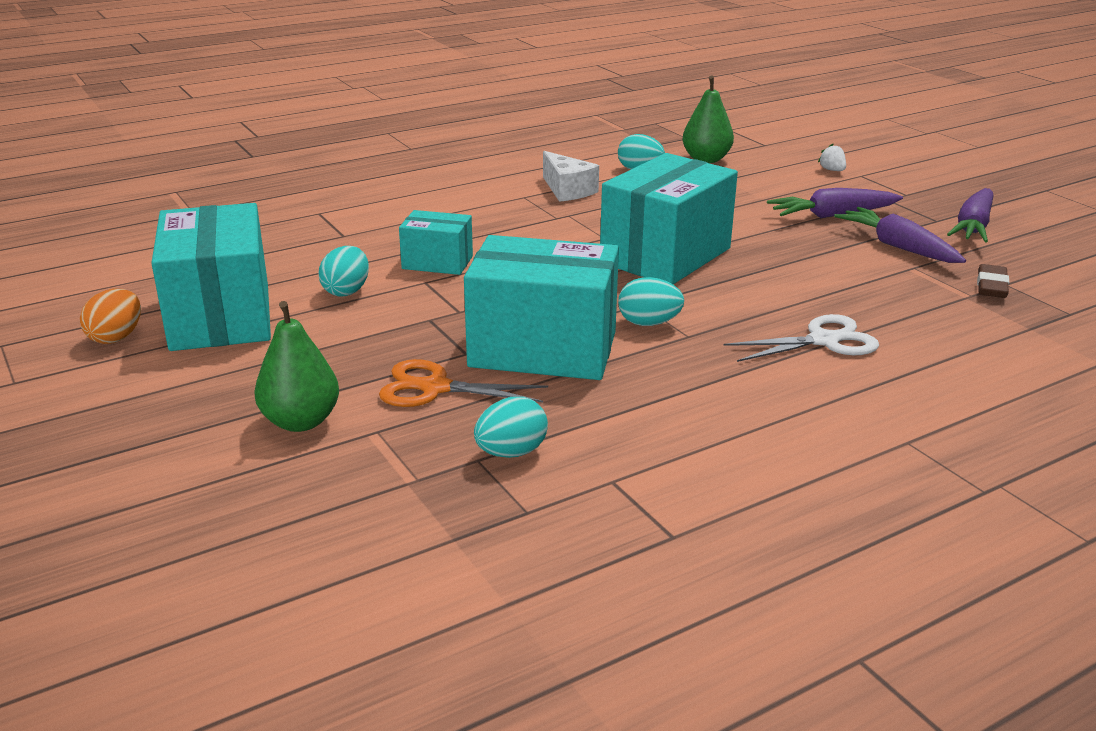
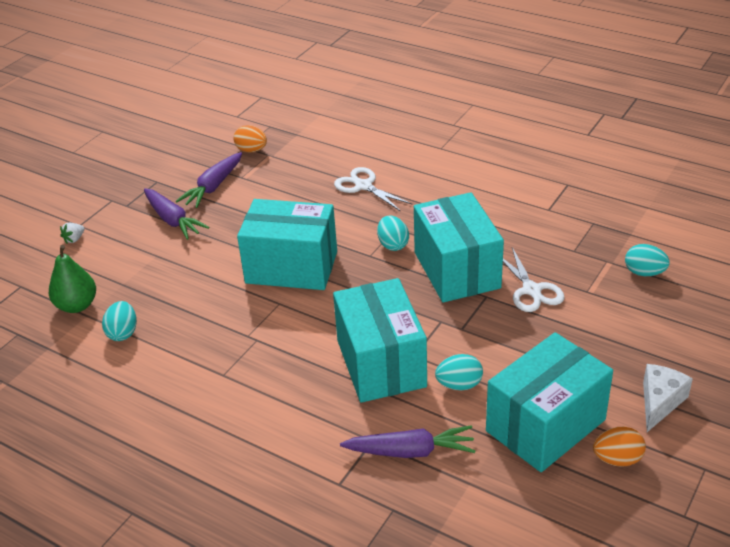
camera: 115 degrees left, 10 degrees up
green pear [254,301,339,432] -> none
orange scissors [379,359,548,407] -> white scissors [503,247,565,312]
turquoise box [399,210,473,275] -> turquoise box [333,278,427,403], size x1.88
turquoise egg [474,397,548,458] -> turquoise egg moved to [625,244,670,276]
white cheese [543,151,599,202] -> white cheese moved to [643,364,693,432]
purple carrot [947,188,993,242] -> purple carrot moved to [340,425,476,458]
brown eraser [977,264,1009,298] -> orange egg [233,125,267,152]

